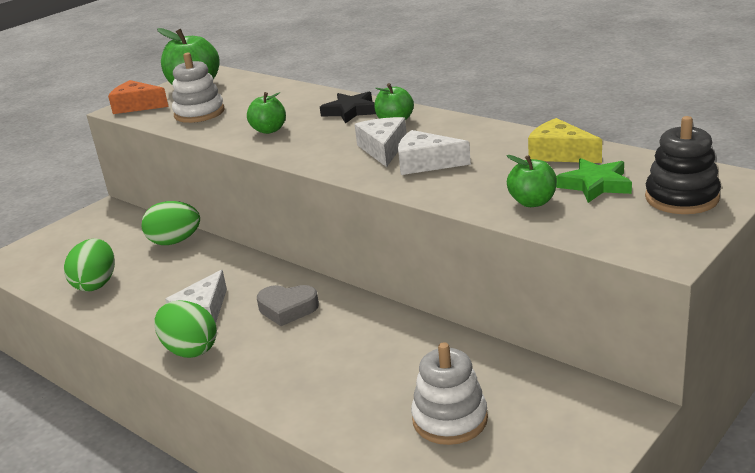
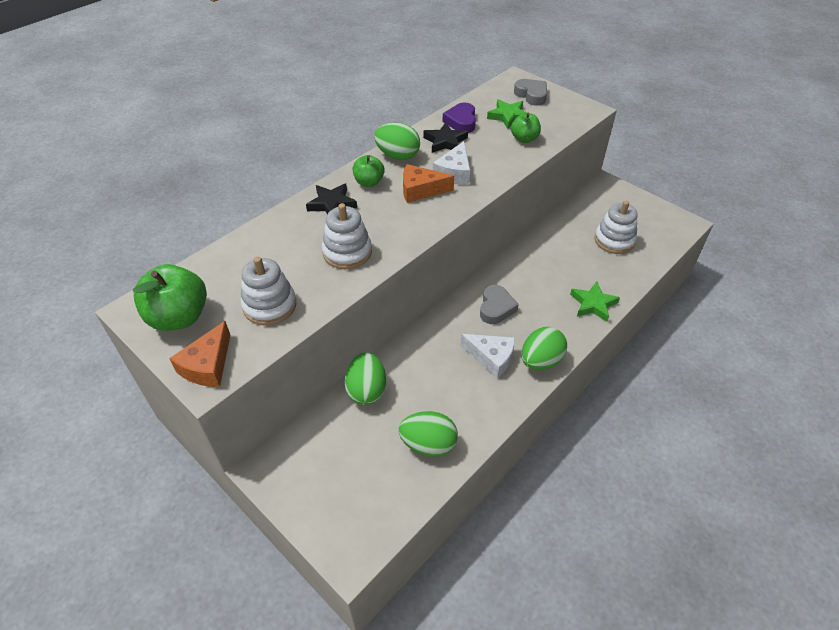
camera: 90 degrees left, 20 degrees up
green apple [247,92,286,134] -> white stacking toy [322,203,372,269]
white cheese [355,117,407,167] -> orange cheese [403,164,454,203]
yellow cheese [528,118,602,163] -> purple heart [442,102,476,133]
black stacking toy [645,116,721,214] -> grey heart [514,79,547,106]
none -> green egg [374,122,420,160]
none -> black star [423,122,468,153]
none -> green star [570,282,620,322]

